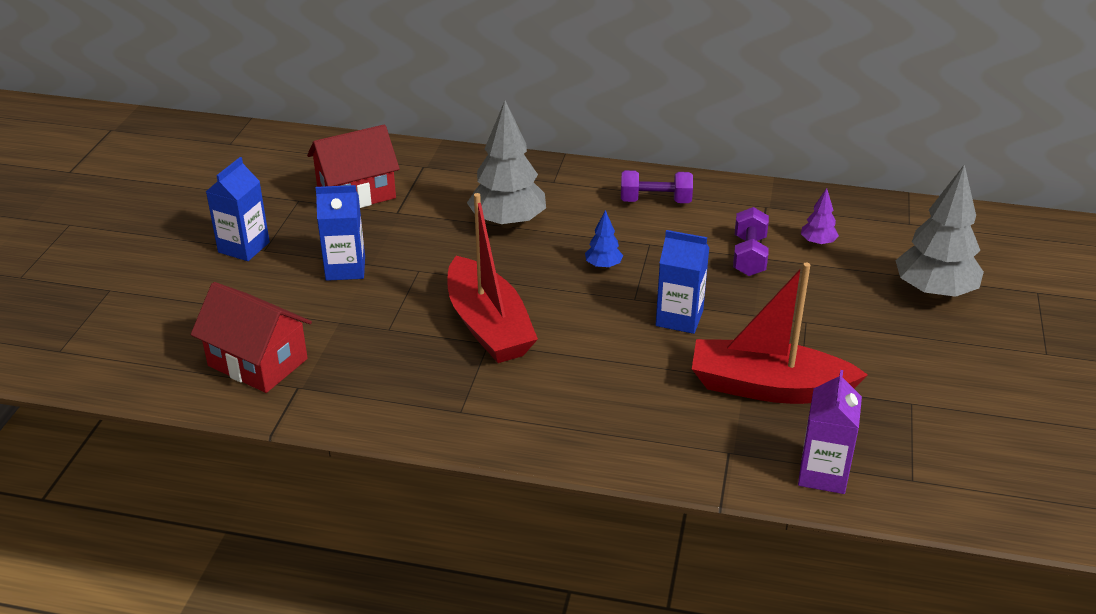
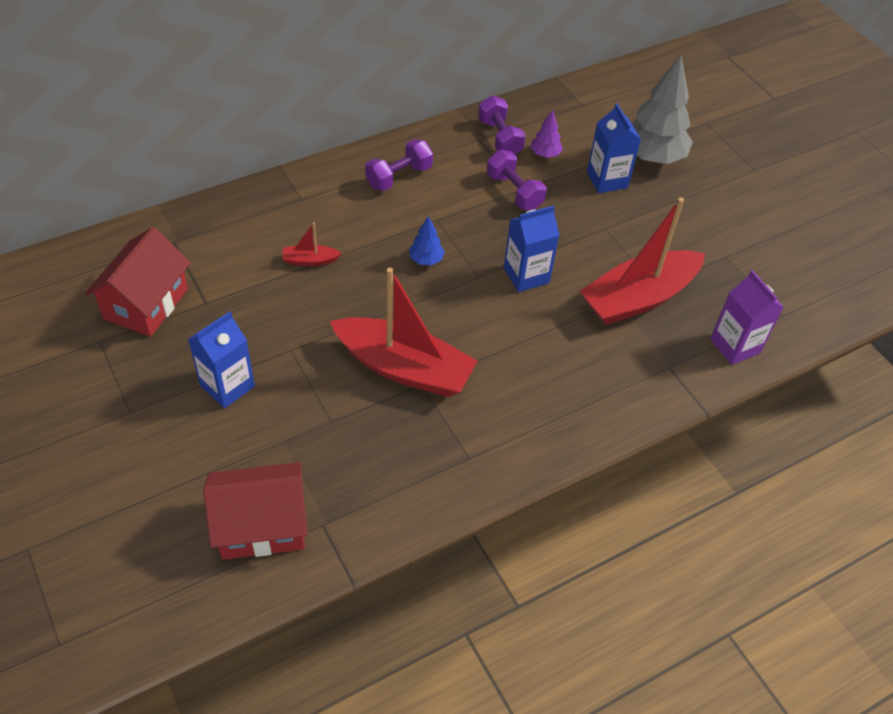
camera: 45 degrees left, 15 degrees up
blue carton [206,157,270,261] -> blue carton moved to [587,103,641,193]
grey tree [467,101,546,228] -> red boat [282,223,342,266]
none -> purple dumbbell [478,95,526,154]

